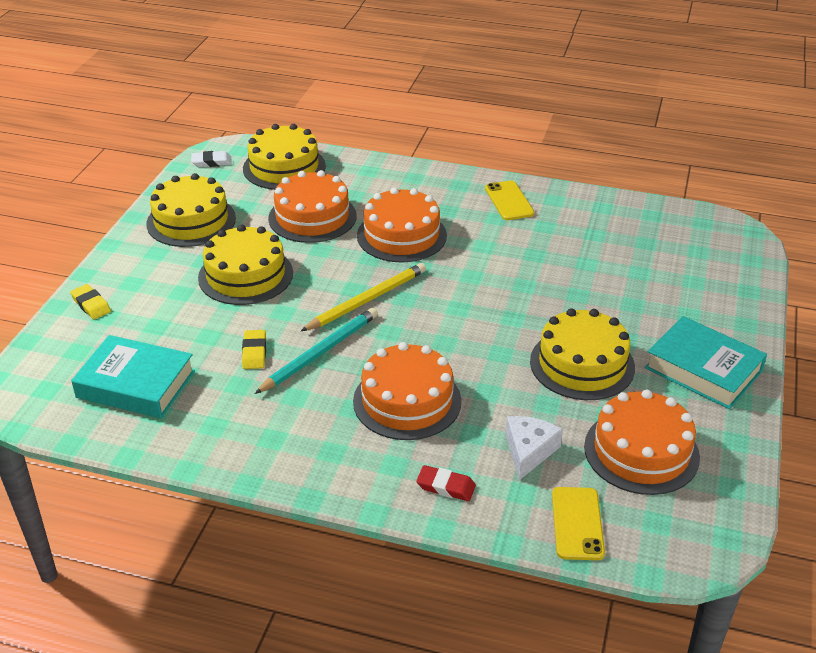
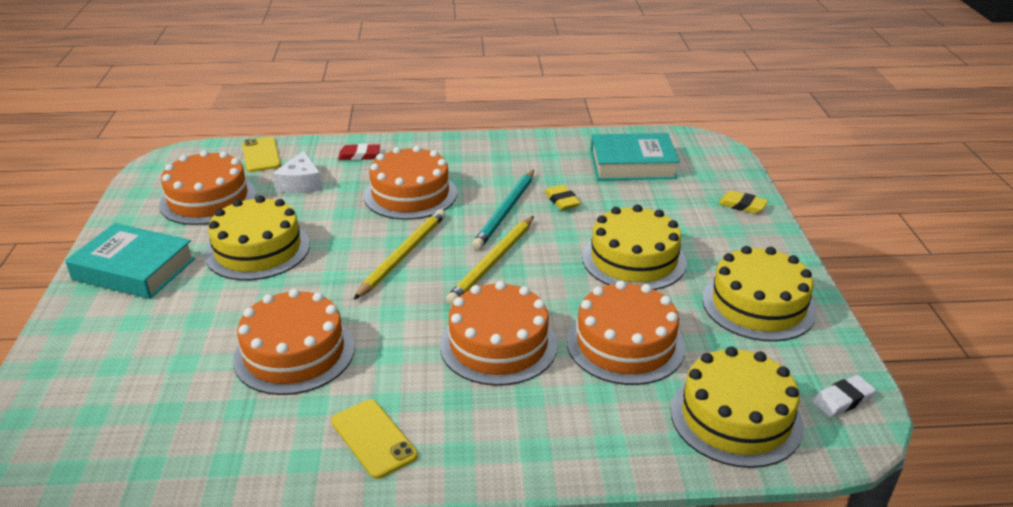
camera: 160 degrees right, 5 degrees down
none -> orange cake [233,288,355,395]
none -> yellow pencil [353,209,446,300]

